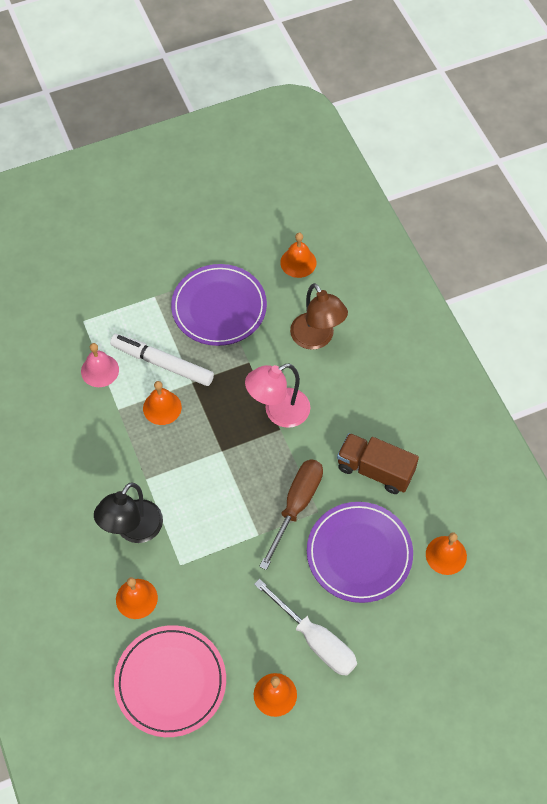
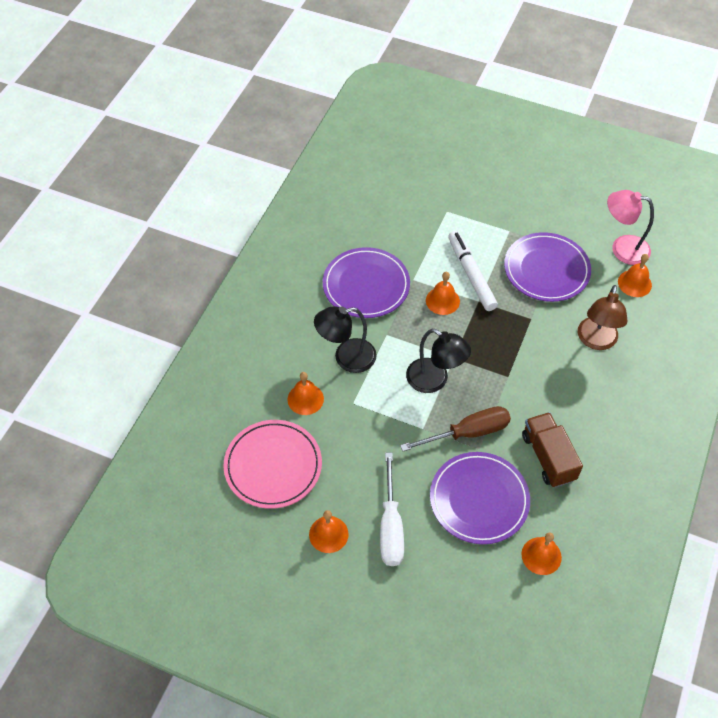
camera: 45 degrees right, 5 degrees down
pink bell [81,343,119,387] -> none
pink lamp [245,363,310,428] -> pink lamp moved to [607,190,654,265]
none -> purple plate [323,247,410,318]
none -> black lamp [406,329,471,393]

